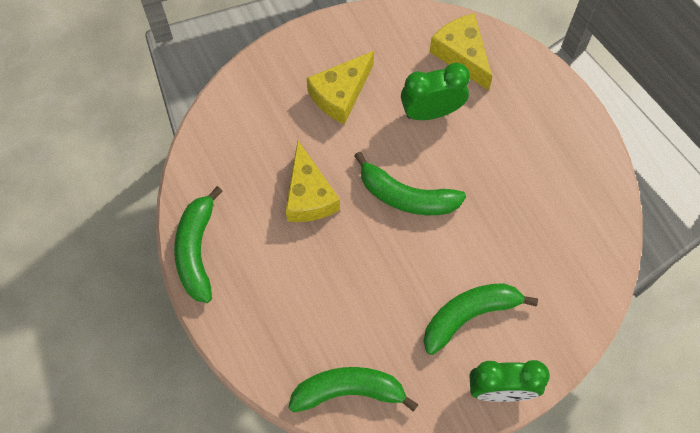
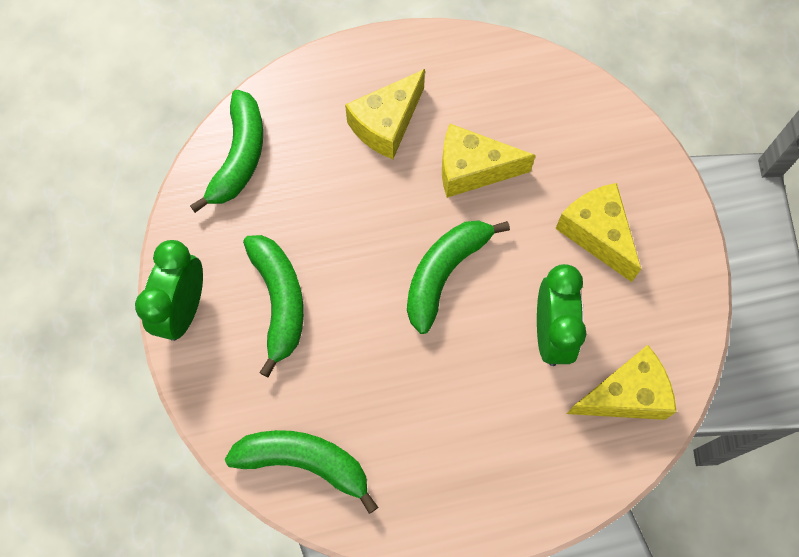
camera: 105 degrees right, 0 degrees up
green banana [174,186,223,303] -> green banana moved to [225,430,378,514]
none -> yellow cheese [345,69,425,159]

